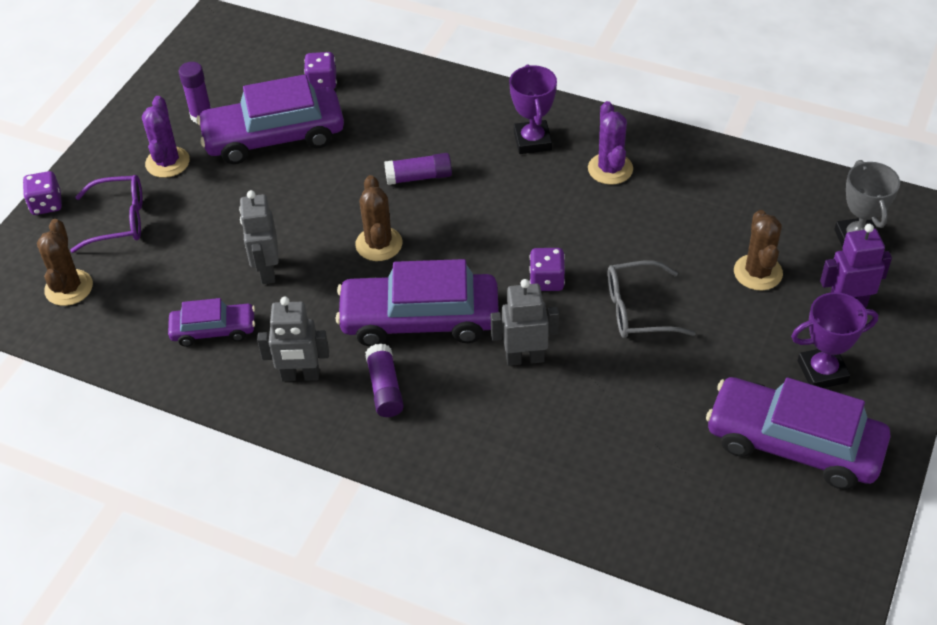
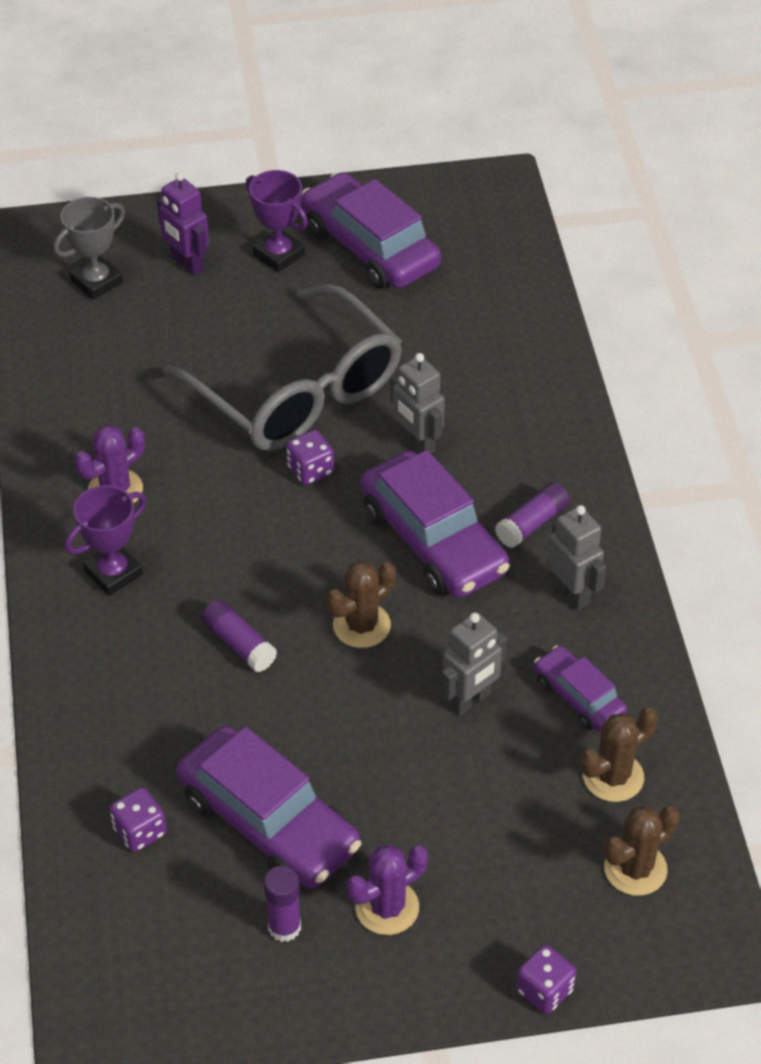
camera: 125 degrees left, 0 degrees up
purple glasses [70,175,143,253] -> none
grey glasses [608,260,696,338] -> grey glasses [162,284,402,451], size x2.05
purple car [706,377,890,490] -> purple car turned 150 degrees clockwise [301,172,441,289]
brown cactus [734,210,783,290] -> brown cactus moved to [580,707,658,802]

